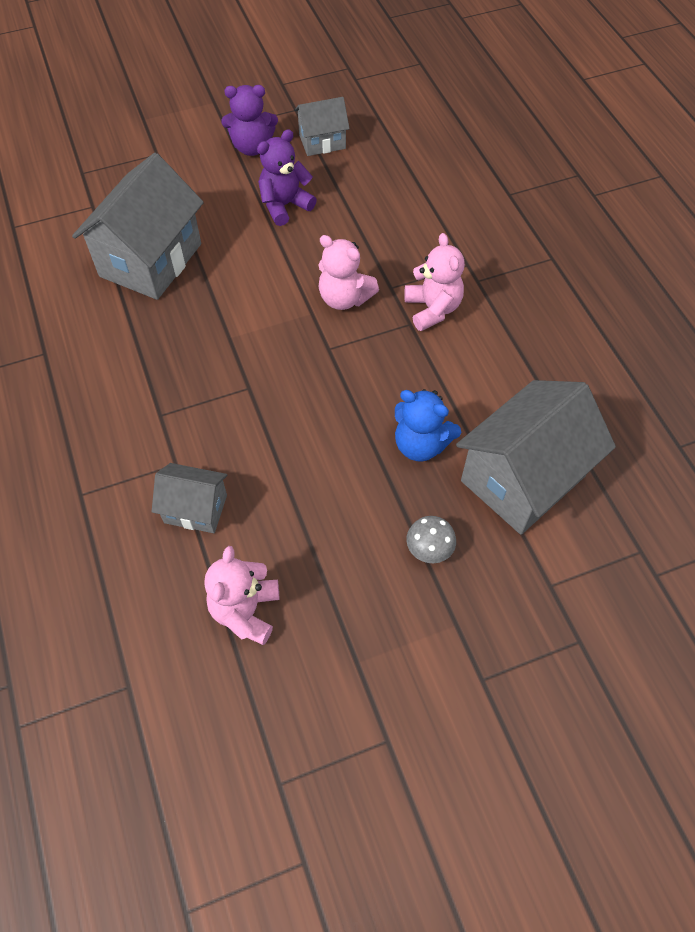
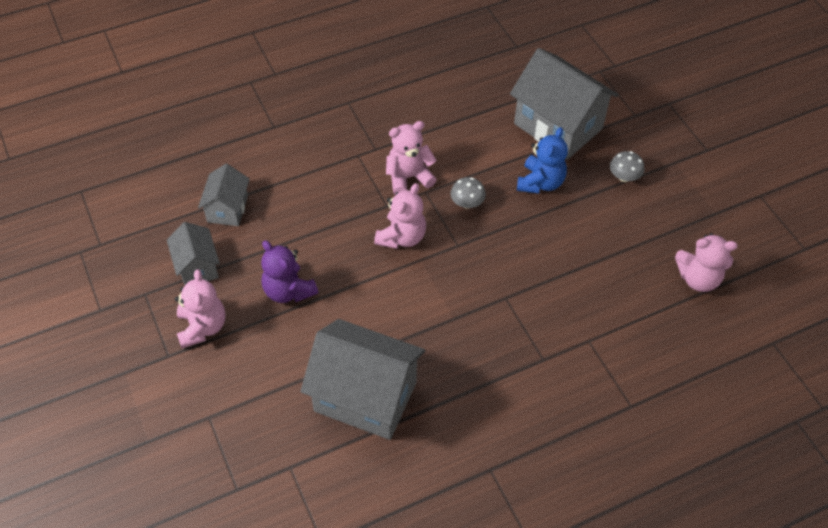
camera: 95 degrees left, 5 degrees down
grey house [152,463,227,533] -> grey house moved to [198,164,250,226]
purple teddy bear [221,85,278,156] -> pink teddy bear [175,269,225,348]
none -> grey mushroom [450,177,486,209]

